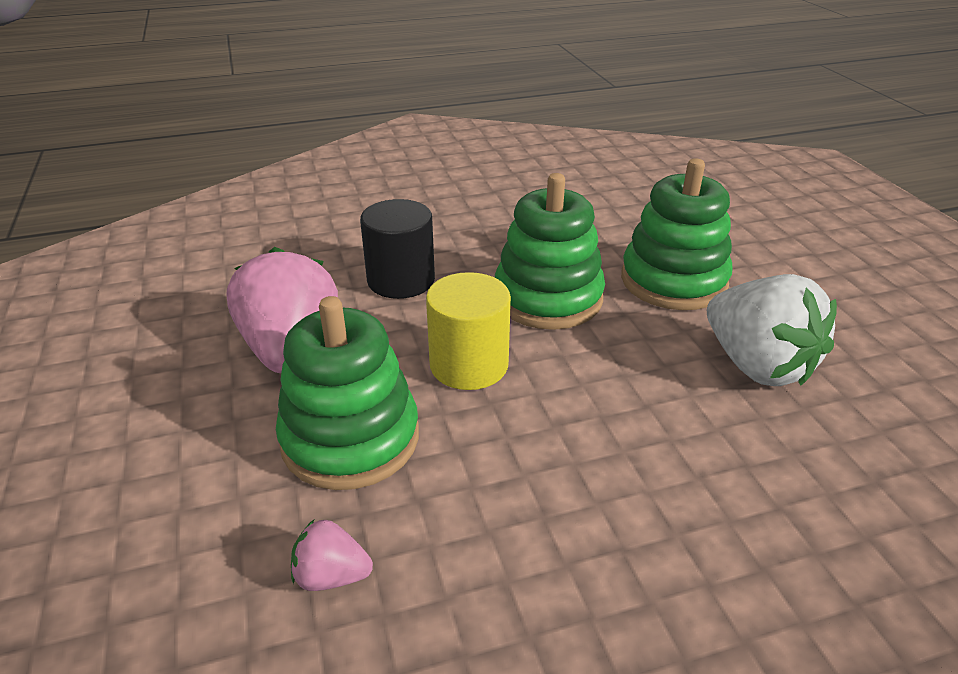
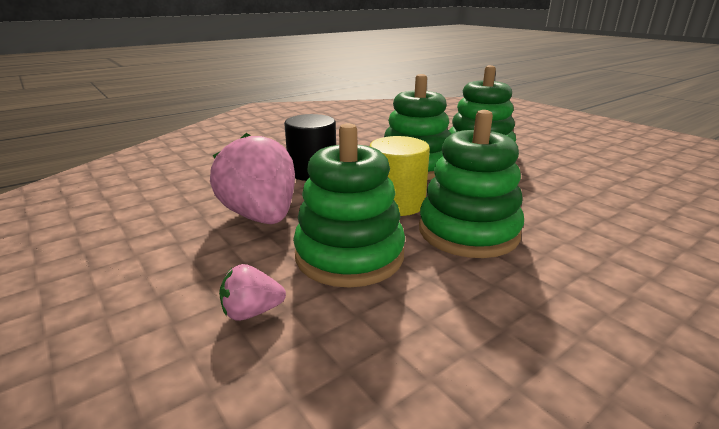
camera: 20 degrees left, 10 degrees down
pink strawberry [291,520,373,591] -> pink strawberry moved to [219,264,286,321]
white strawberry [707,274,837,386] -> none
none -> green stacking toy [419,110,524,258]

